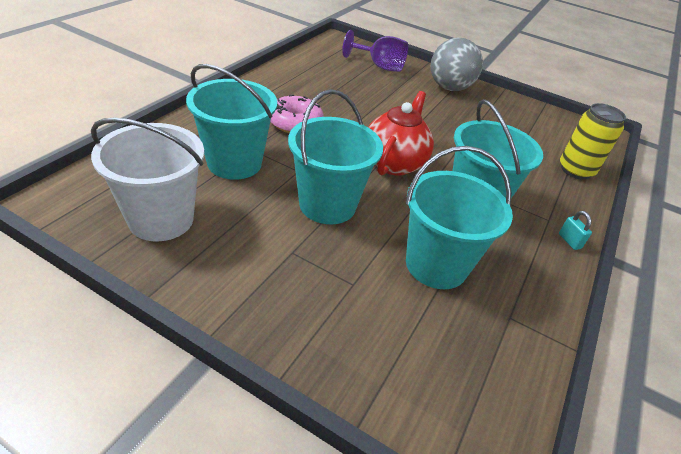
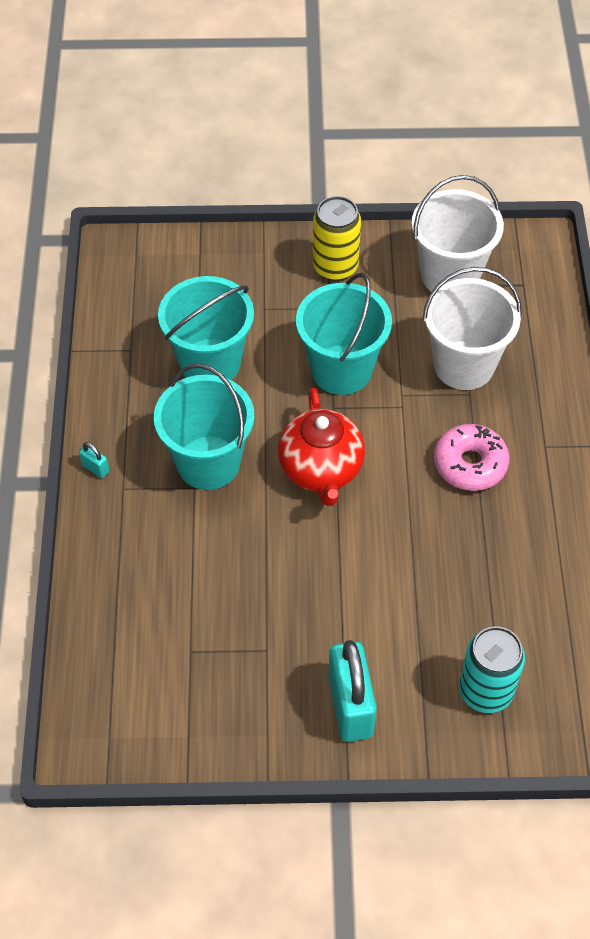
camera: 155 degrees right, 15 degrees up
turquoise bucket [186,64,277,180] -> white bucket [422,267,522,390]
purple goblet [342,30,408,72] -> turquoise can [459,626,525,713]
grey ball [431,38,483,91] -> turquoise padlock [328,640,377,742]
yellow can [560,103,626,180] -> yellow can moved to [313,196,361,281]

